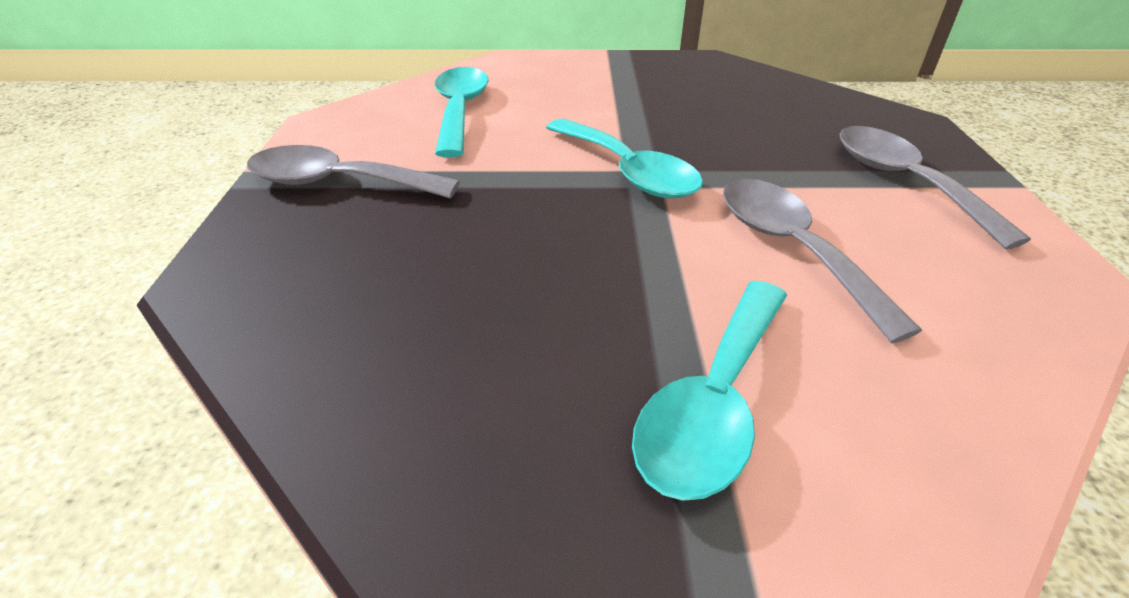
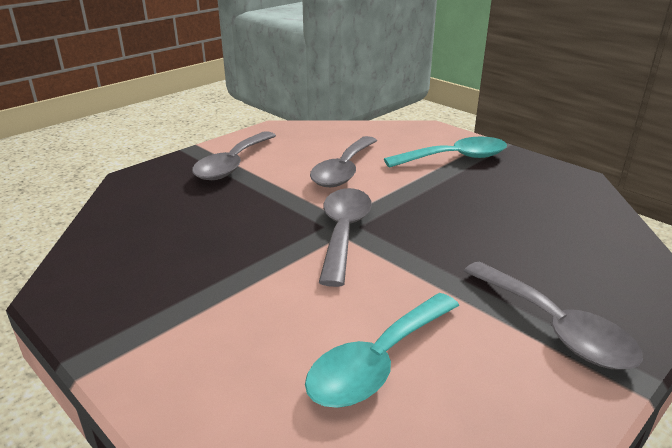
camera: 135 degrees left, 10 degrees down
turquoise spoon [546,119,703,198] -> grey spoon [319,188,372,287]

